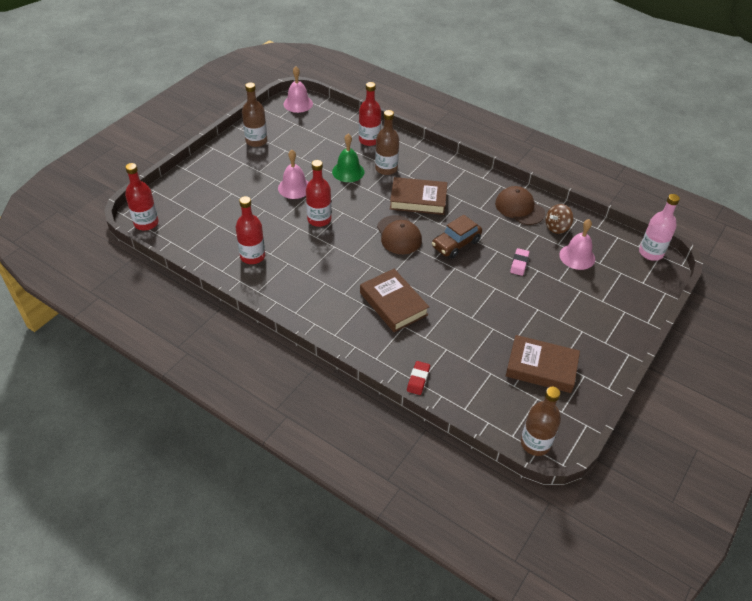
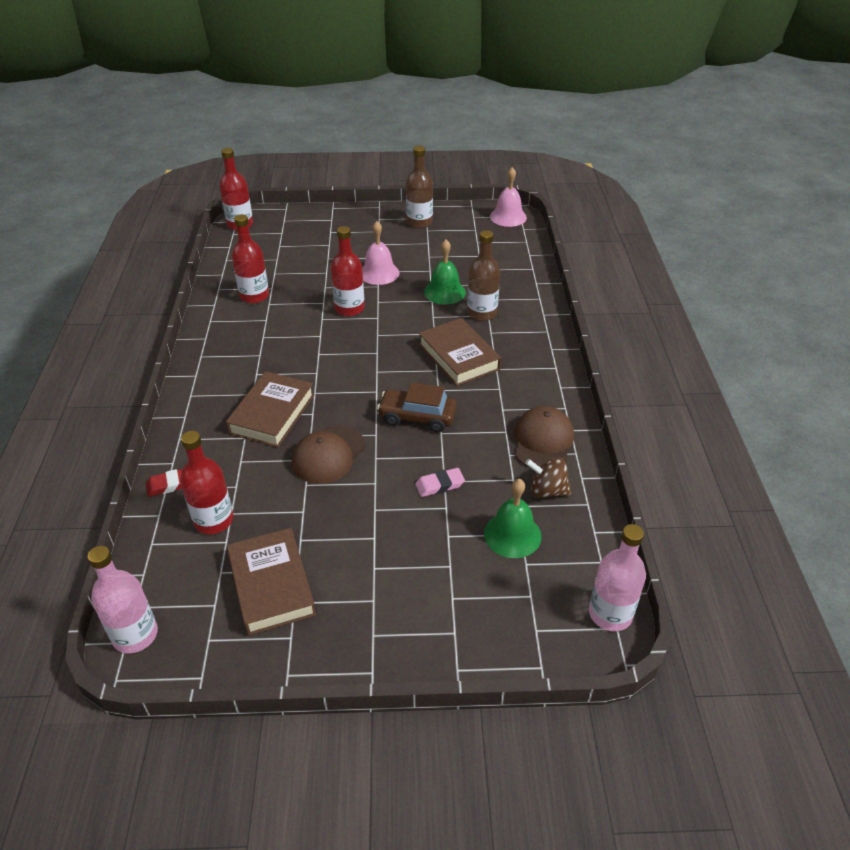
camera: 55 degrees right, 5 degrees down
red bottle [359,82,381,146] -> red bottle moved to [180,431,234,534]
brown cap [377,215,422,254] -> brown cap moved to [291,425,365,484]
brown bottle [521,387,561,456] -> pink bottle [88,546,158,654]
pink bell [559,219,595,270] -> green bell [484,479,542,558]

